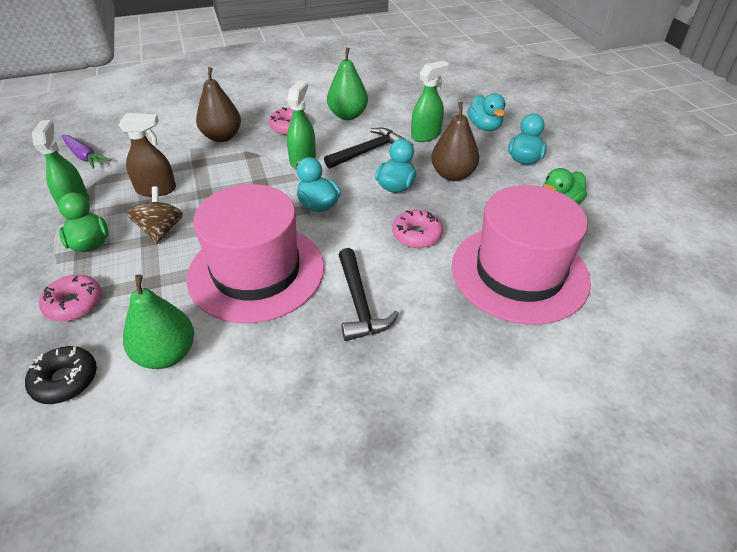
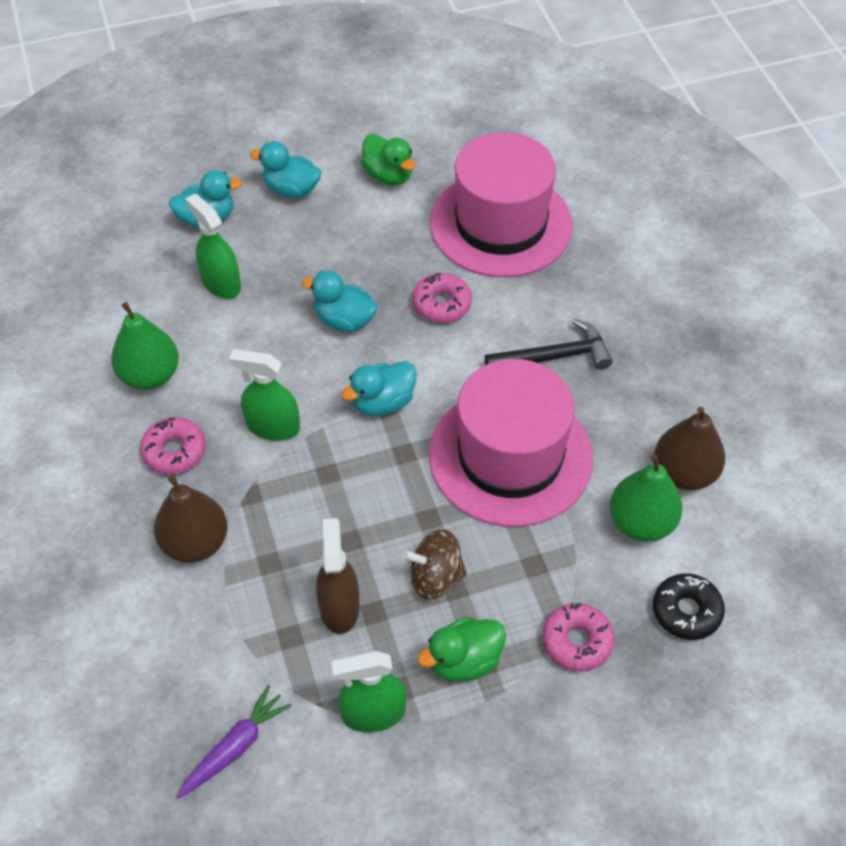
camera: 90 degrees left, 10 degrees up
black hammer [324,128,405,169] -> none
brown pear [431,102,479,181] -> brown pear moved to [654,407,725,490]

